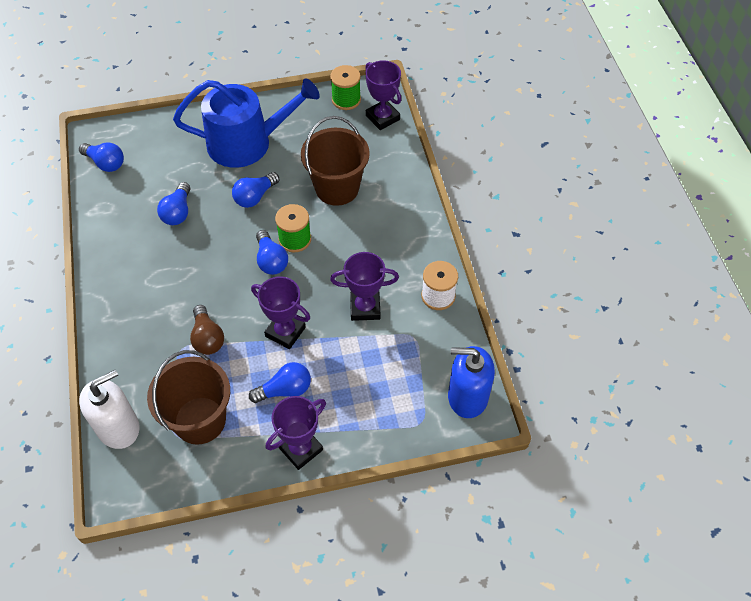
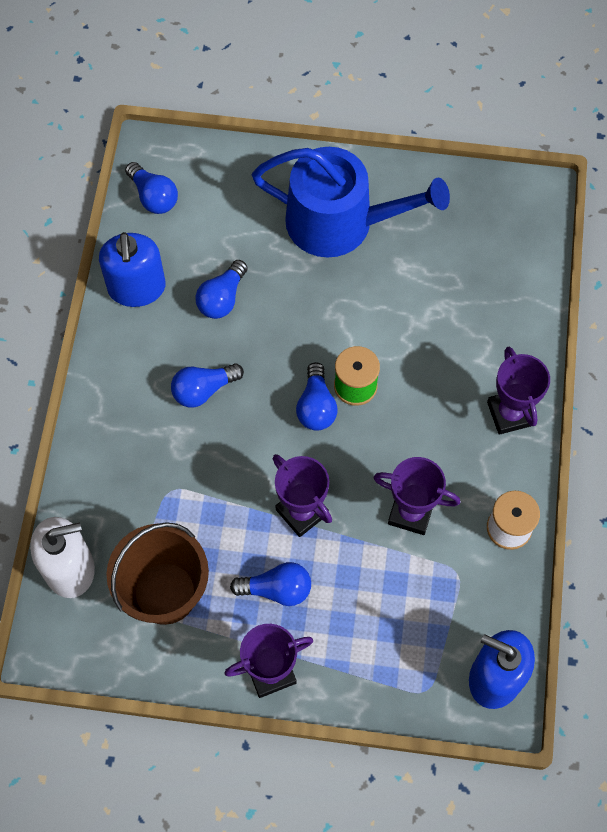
camera: 20 degrees right, 10 degrees up
brown light bulb [190,305,224,355] -> none
blue light bulb [232,172,279,208] -> blue light bulb moved to [171,363,244,407]
brown bucket [301,116,370,206] -> none
green spool [330,65,361,110] -> none
purple trophy [365,60,401,130] -> purple trophy moved to [487,347,550,435]
none -> blue soap dispenser [99,232,166,307]

